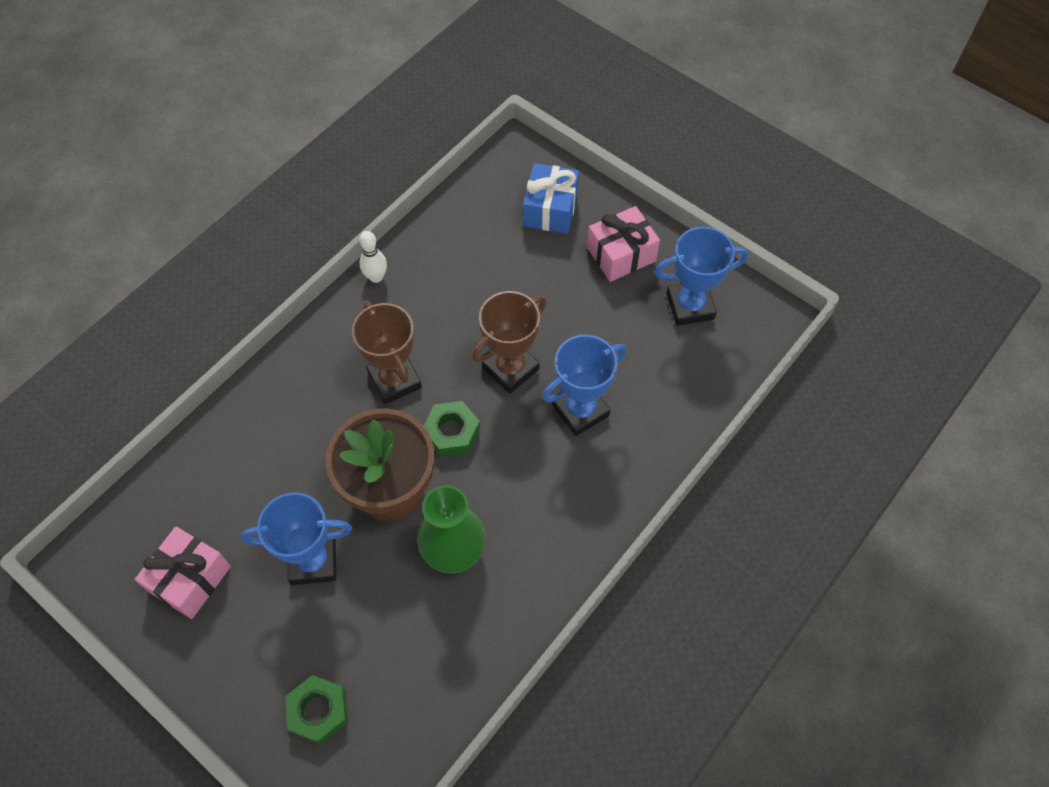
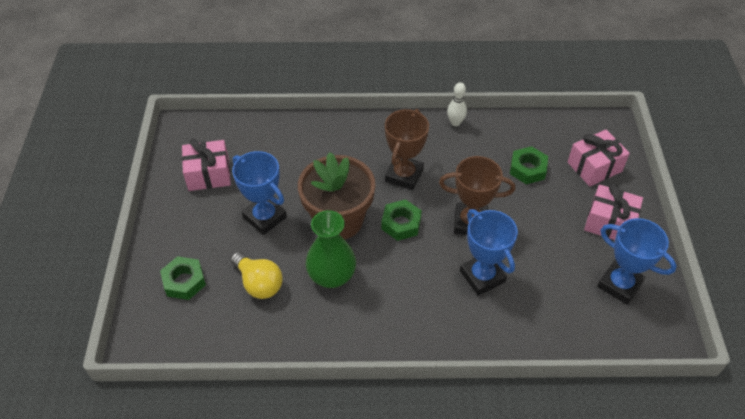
camera: 50 degrees right, 10 degrees down
blue gift [523,163,579,234] -> pink gift [567,130,630,186]
blue trophy [542,335,627,436] -> blue trophy turned 45 degrees clockwise [460,209,518,295]
none -> yellow light bulb [231,252,282,299]
none -> green nut [510,146,548,184]

